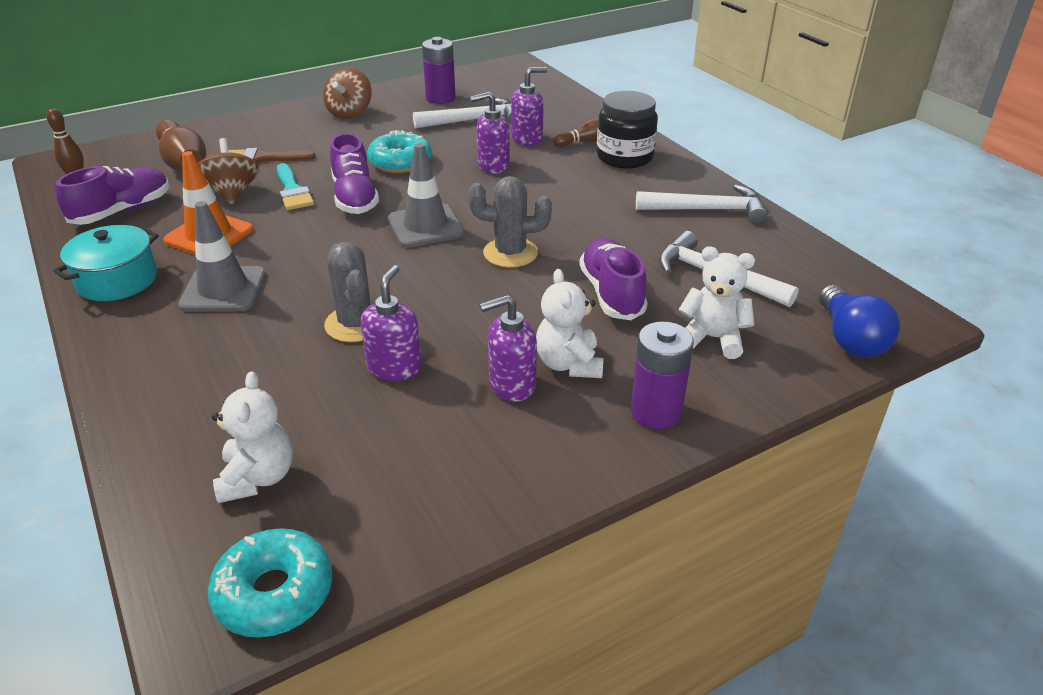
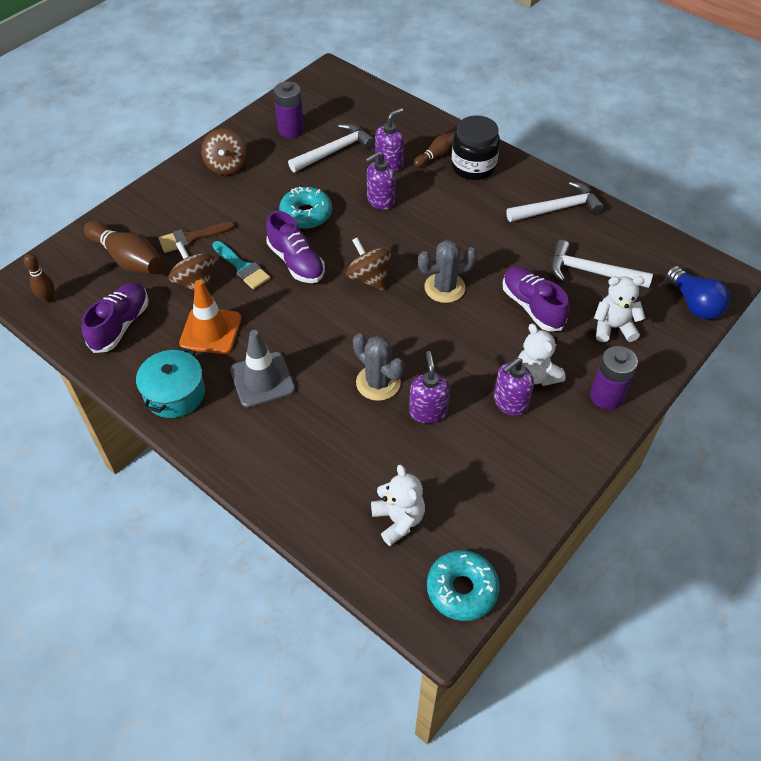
camera: 20 degrees left, 15 degrees up
grey traffic cone [388,143,464,248] -> brown spinning top [346,237,391,290]

